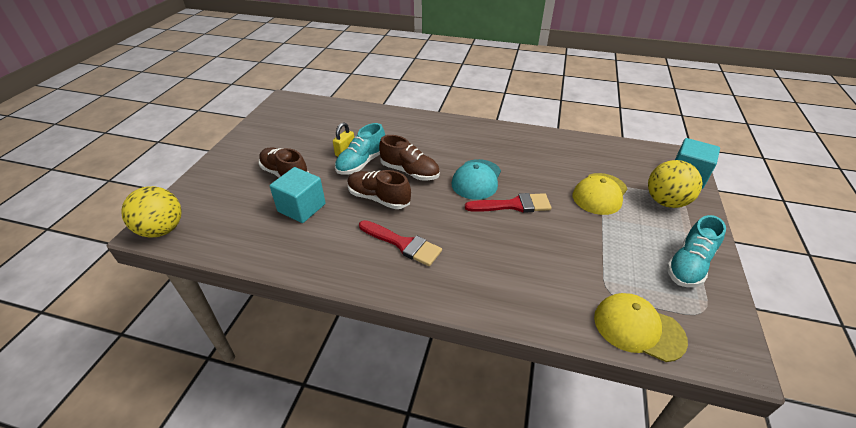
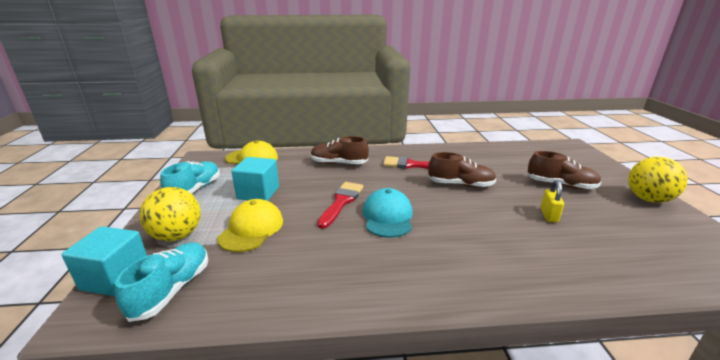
camera: 160 degrees right, 15 degrees down
yellow ball [121,186,182,237] -> yellow ball moved to [628,157,688,203]
turquoise cube [270,167,326,223] -> turquoise cube moved to [231,157,279,201]
turquoise shoe [335,123,385,175] -> turquoise shoe moved to [115,242,208,322]
brown shoe [379,135,440,181] -> brown shoe moved to [311,136,369,164]
red brush [465,193,551,213] -> red brush turned 135 degrees clockwise [317,182,364,229]

